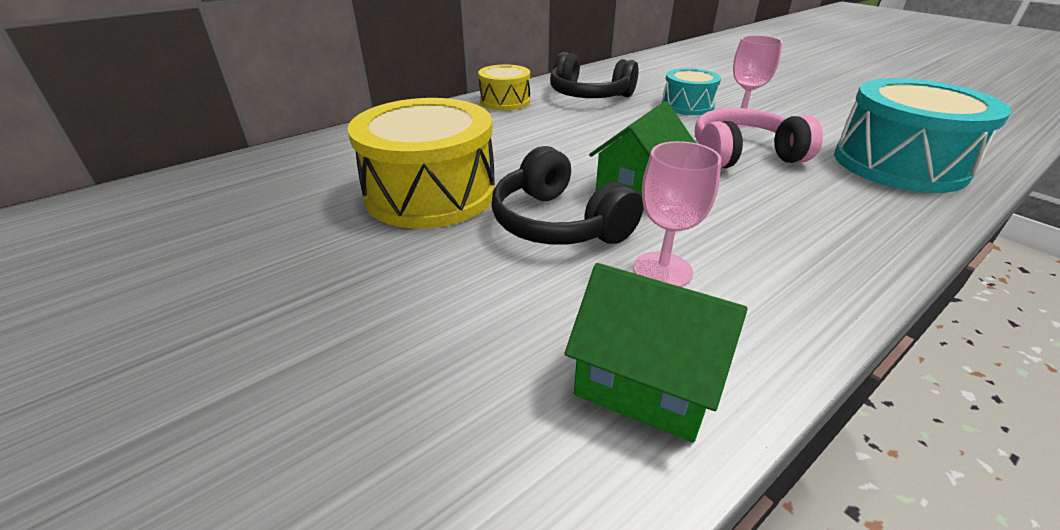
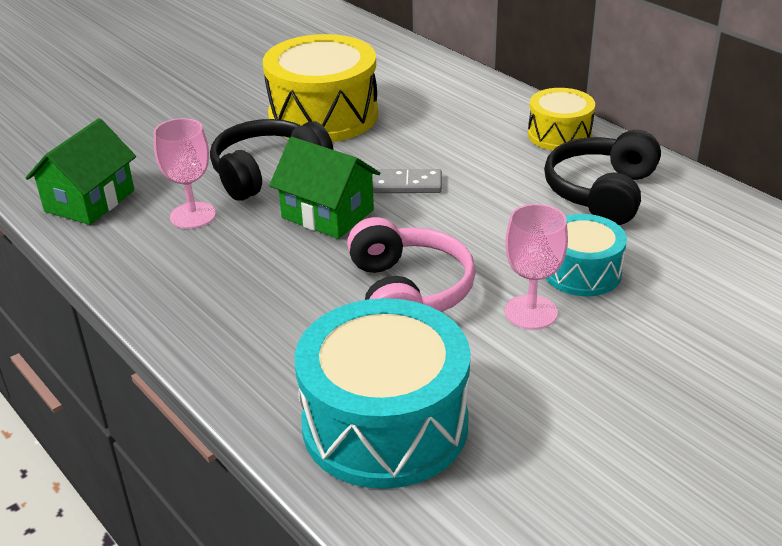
camera: 90 degrees right, 0 degrees up
none -> grey domino [373,169,442,193]

